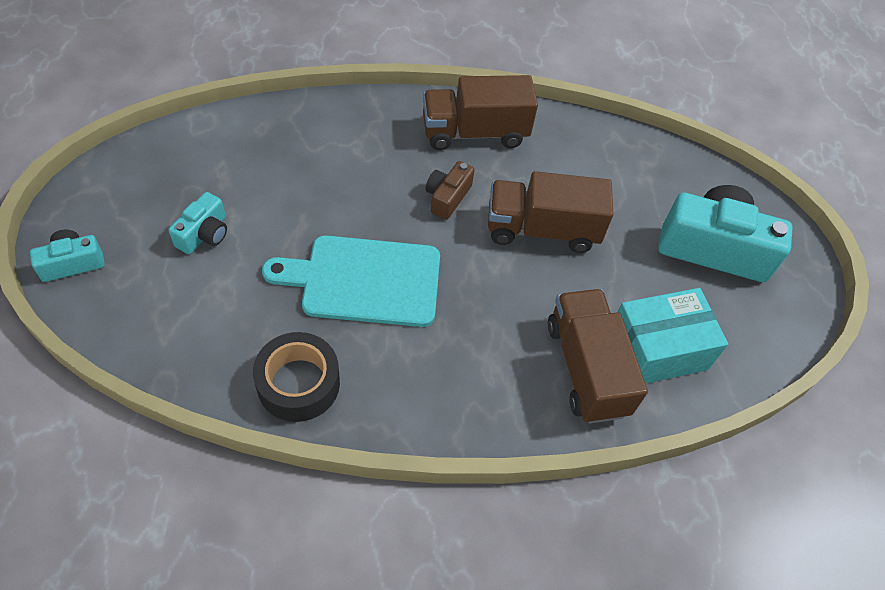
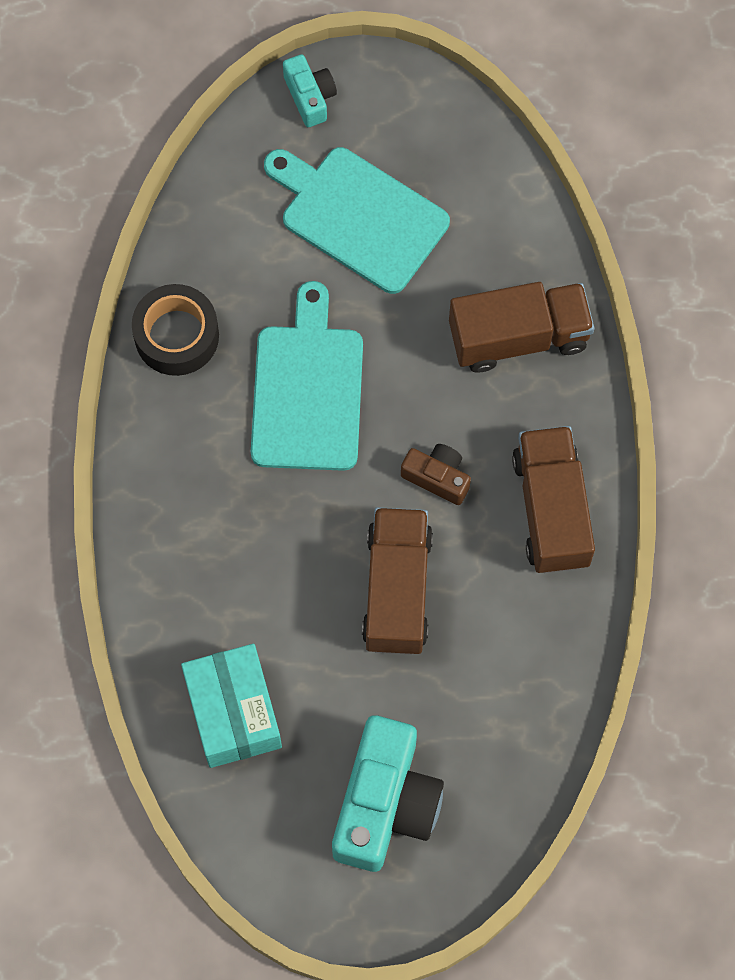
camera: 95 degrees right, 15 degrees up
turquoise camera [168,192,227,254] -> turquoise cutting board [264,147,450,294]
brown truck [548,289,648,423] -> brown truck moved to [449,282,594,373]

